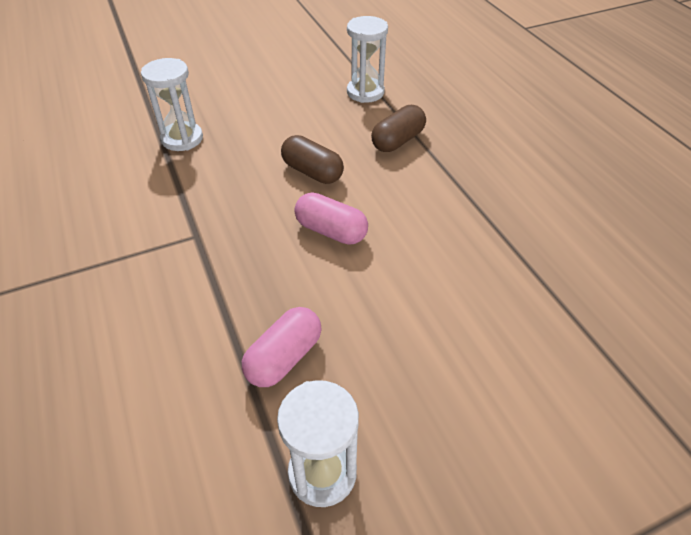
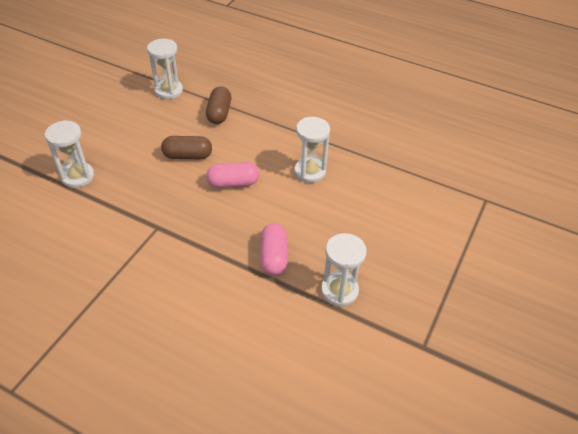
camera: 40 degrees left, 0 degrees up
none -> white hourglass [294,117,330,183]

